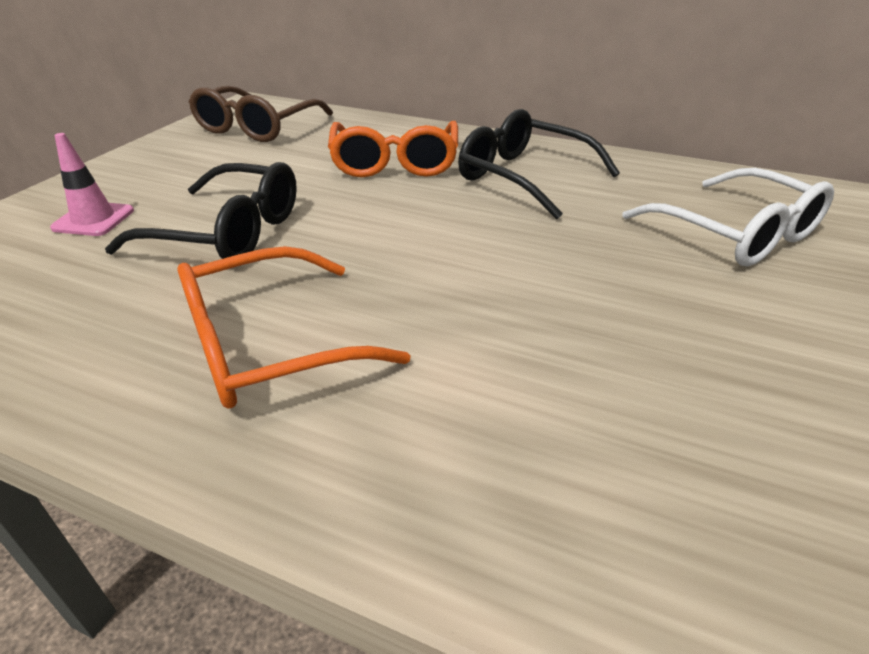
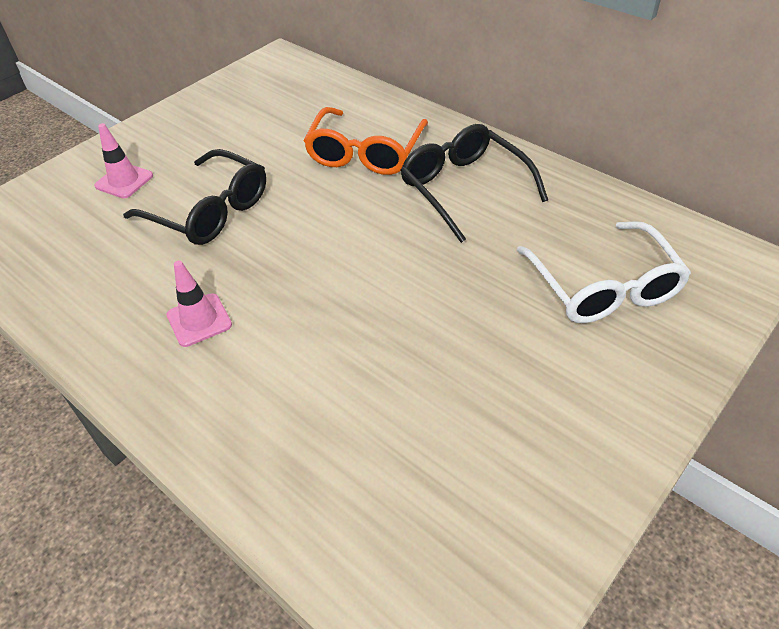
camera: 20 degrees right, 10 degrees up
orange glasses [177,246,411,409] -> pink traffic cone [167,261,232,347]
brown glasses [189,86,333,142] -> none

